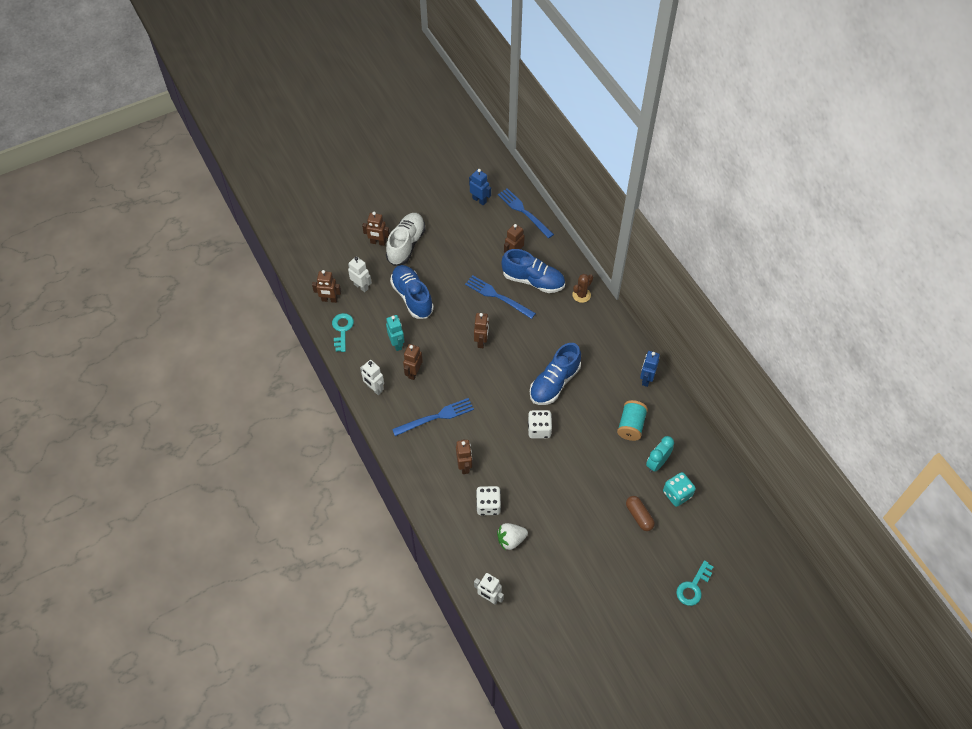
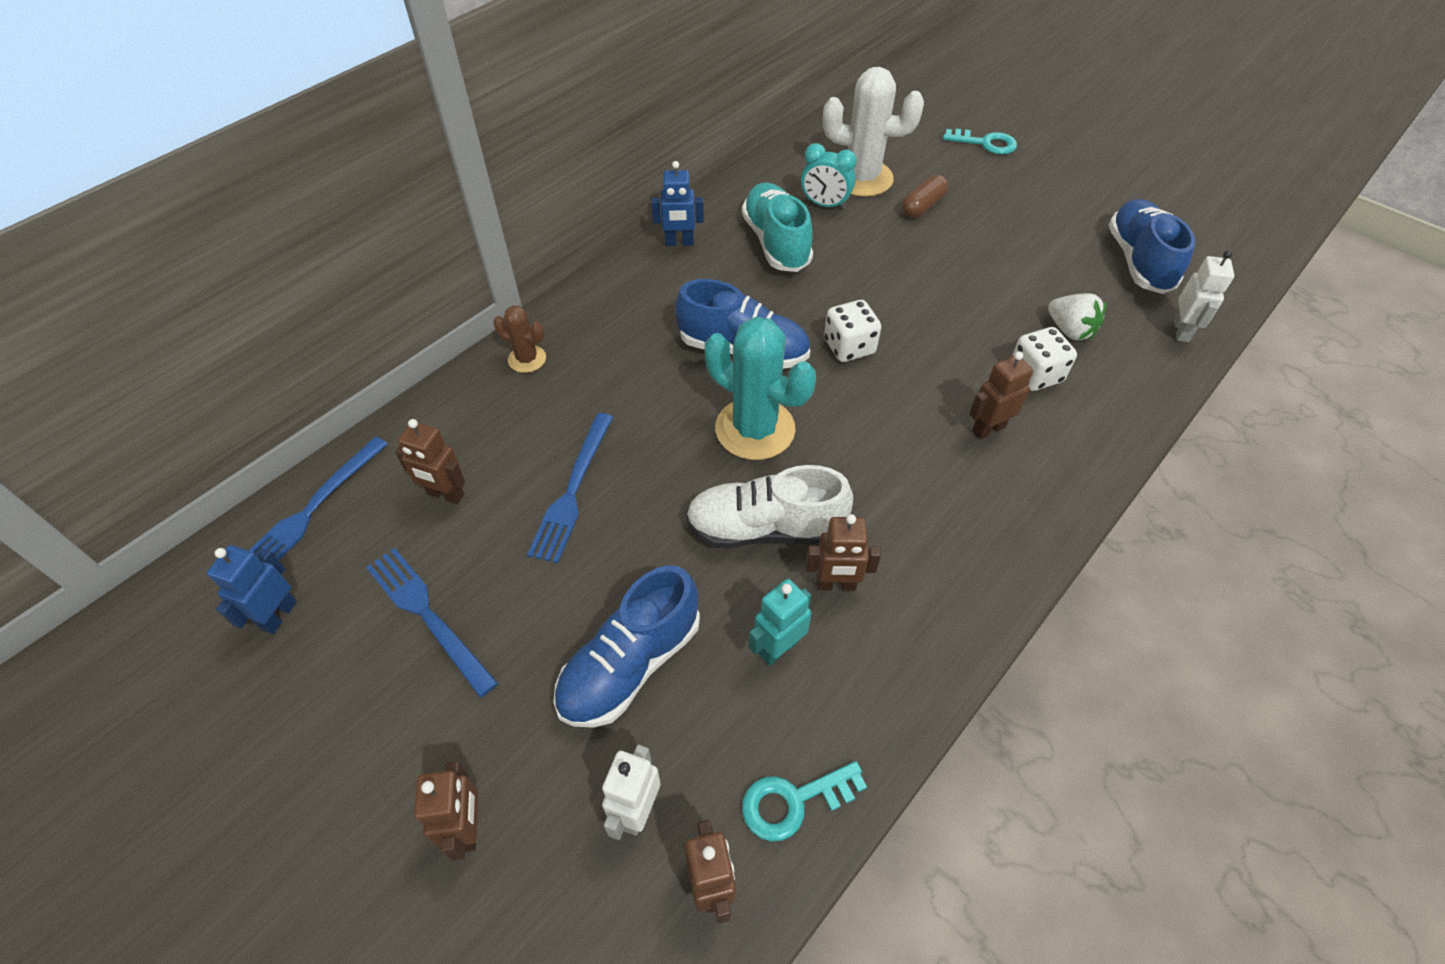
camera: 110 degrees left, 5 degrees down
white robot [360,360,384,395] -> none
white shoe [386,213,426,266] -> white shoe moved to [686,465,853,548]
blue fork [392,398,474,436] -> blue fork moved to [366,548,498,698]
brown robot [474,313,489,348] -> none
blue shoe [502,249,565,293] -> blue shoe moved to [1109,199,1195,294]
turquoise spool [617,400,648,441] -> turquoise shoe [742,183,813,272]
turquoise dice [663,472,696,507] -> white cactus [823,67,924,197]
none -> turquoise cactus [705,316,816,460]

